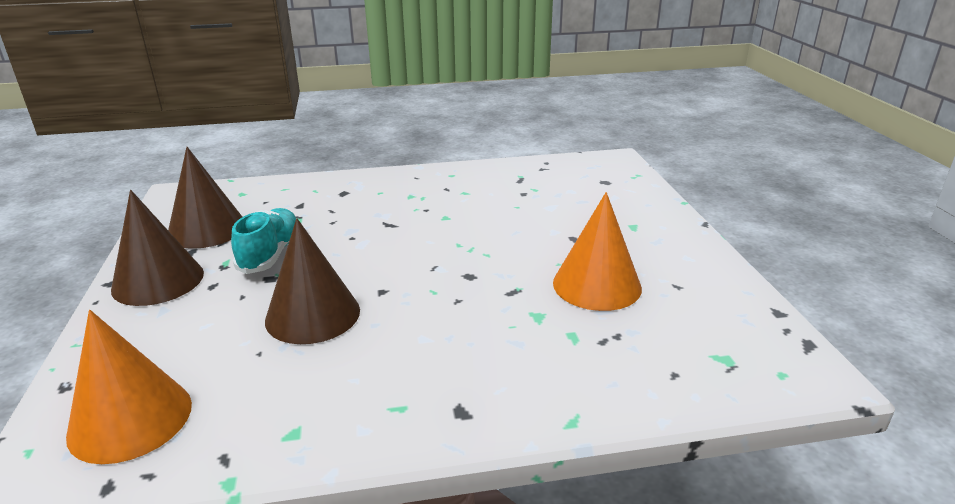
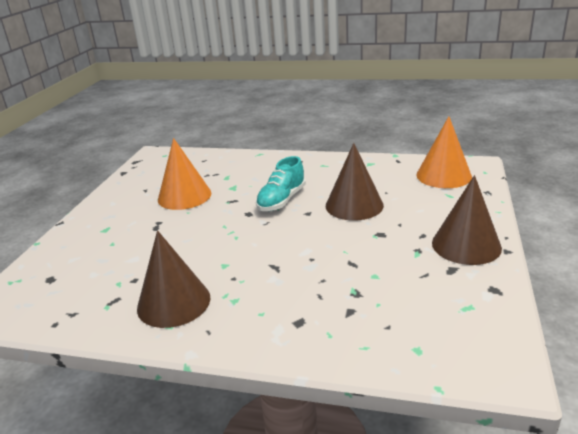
camera: 155 degrees left, 0 degrees up
brown cone [168,147,242,249] -> brown cone moved to [137,230,210,328]
turquoise shoe [231,208,296,274] -> turquoise shoe moved to [256,156,306,211]

